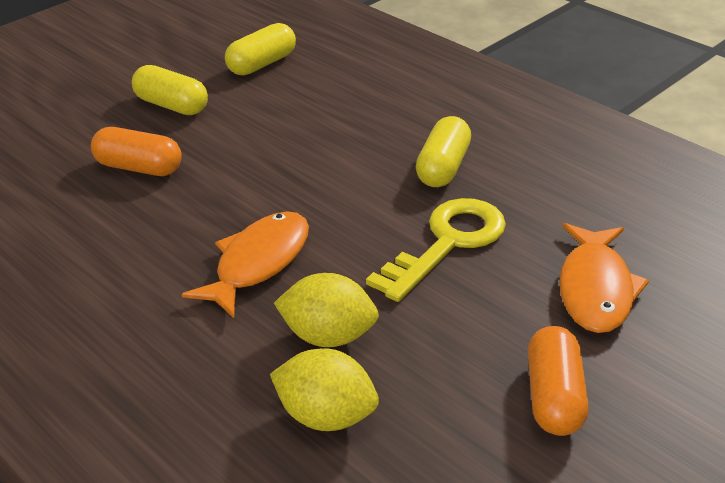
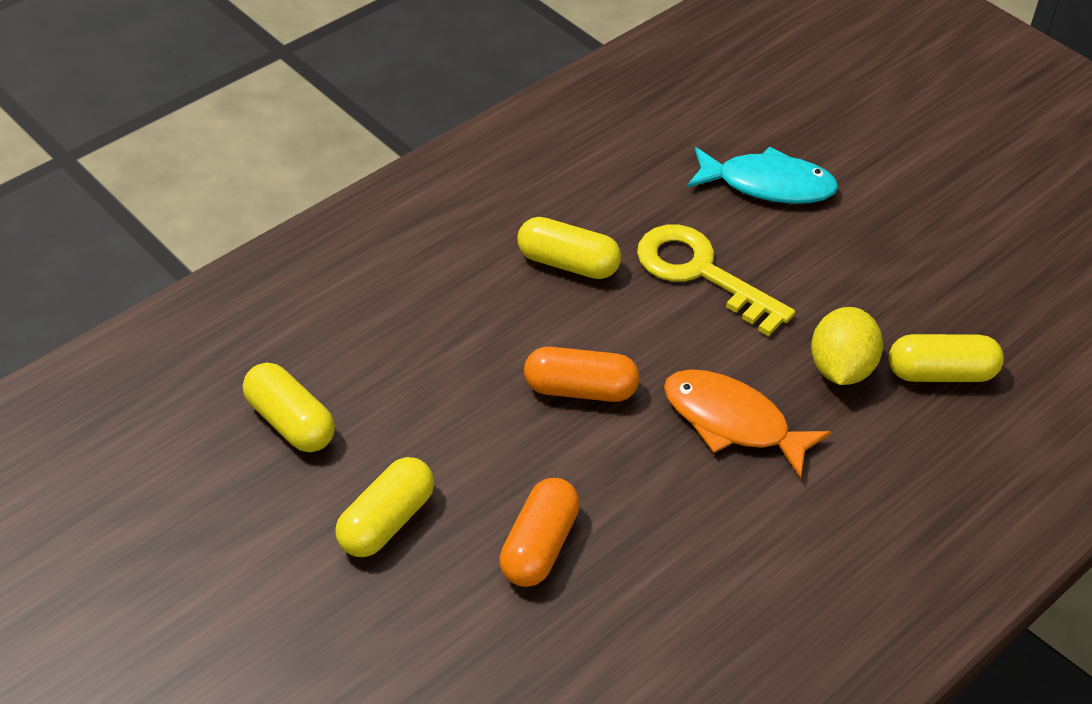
camera: 90 degrees left, 10 degrees up
yellow lemon [270,348,379,431] -> yellow capsule [889,334,1004,382]
orange capsule [527,326,589,436] -> orange capsule moved to [524,347,640,402]
orange fish [559,223,649,333] -> turquoise fish [687,147,839,204]

